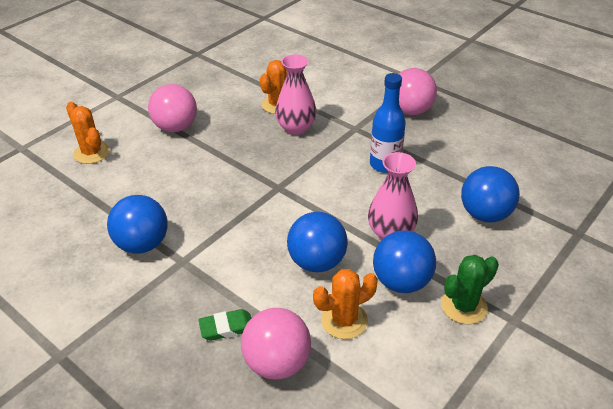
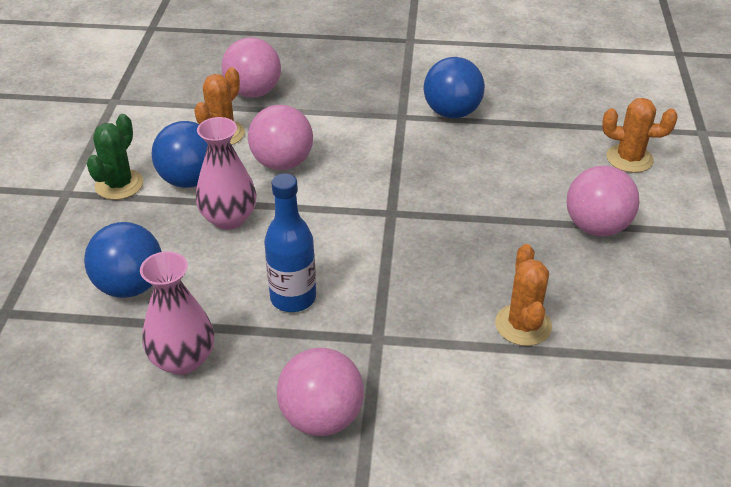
camera: 145 degrees right, 0 degrees up
green eraser [199,309,251,341] -> none
pink vase [275,54,317,135] -> pink vase moved to [140,251,214,375]
blue ball [287,212,348,272] -> pink ball [248,105,313,170]

